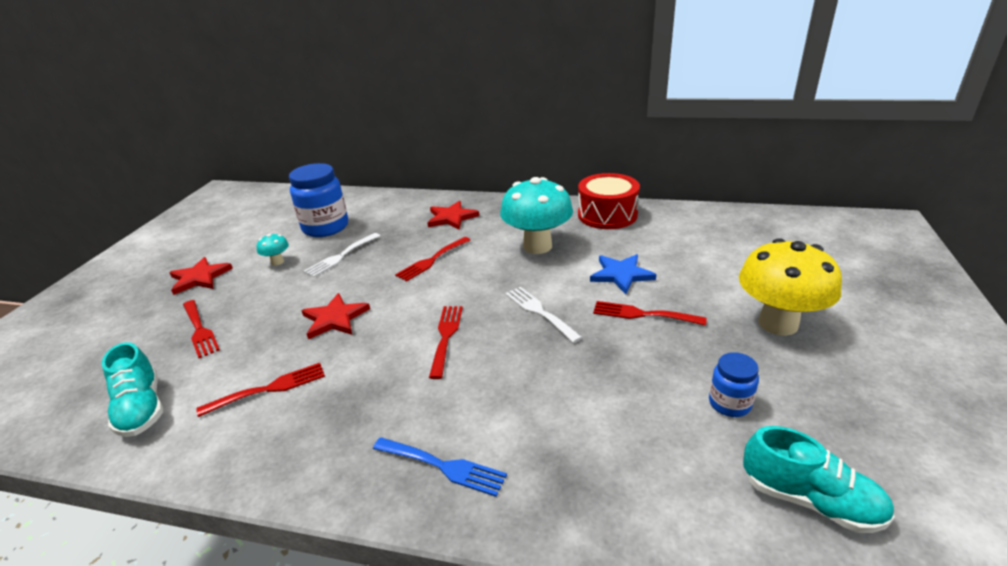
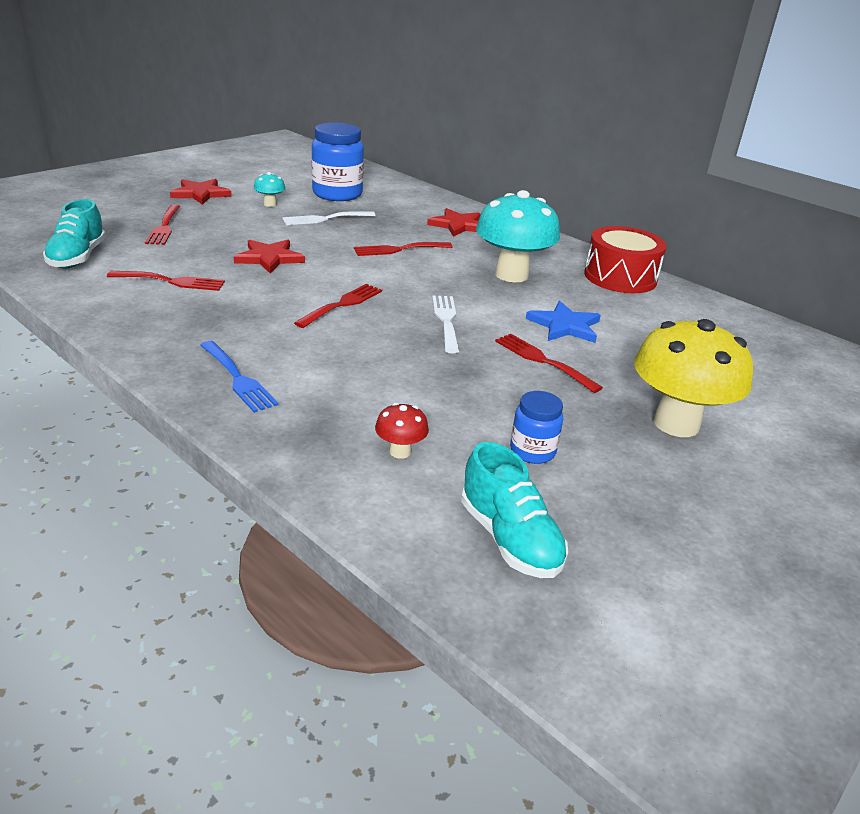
camera: 25 degrees right, 0 degrees up
none -> red mushroom [375,403,429,459]

